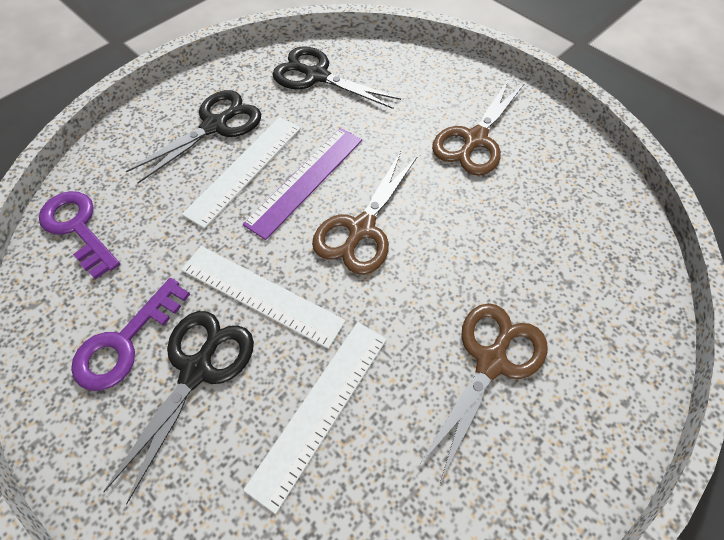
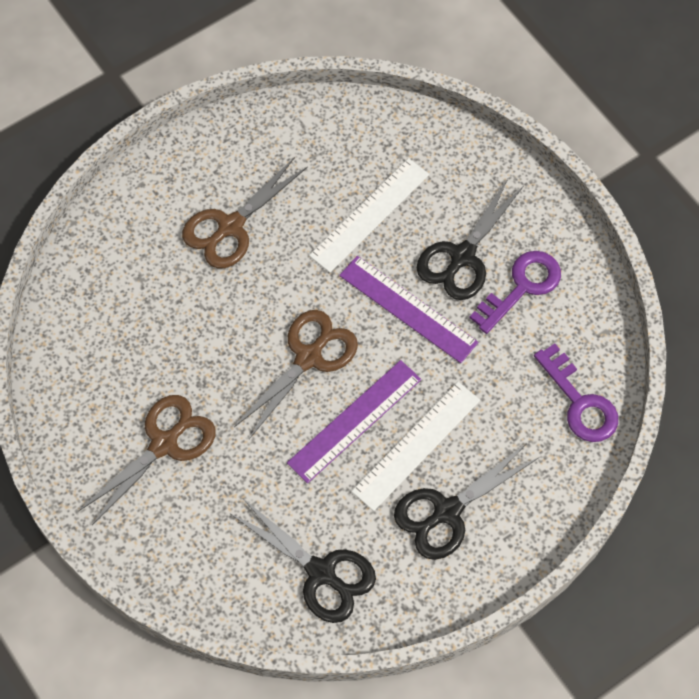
camera: 170 degrees left, 5 degrees up
white ruler [181,246,346,349] -> purple ruler [339,256,478,363]

